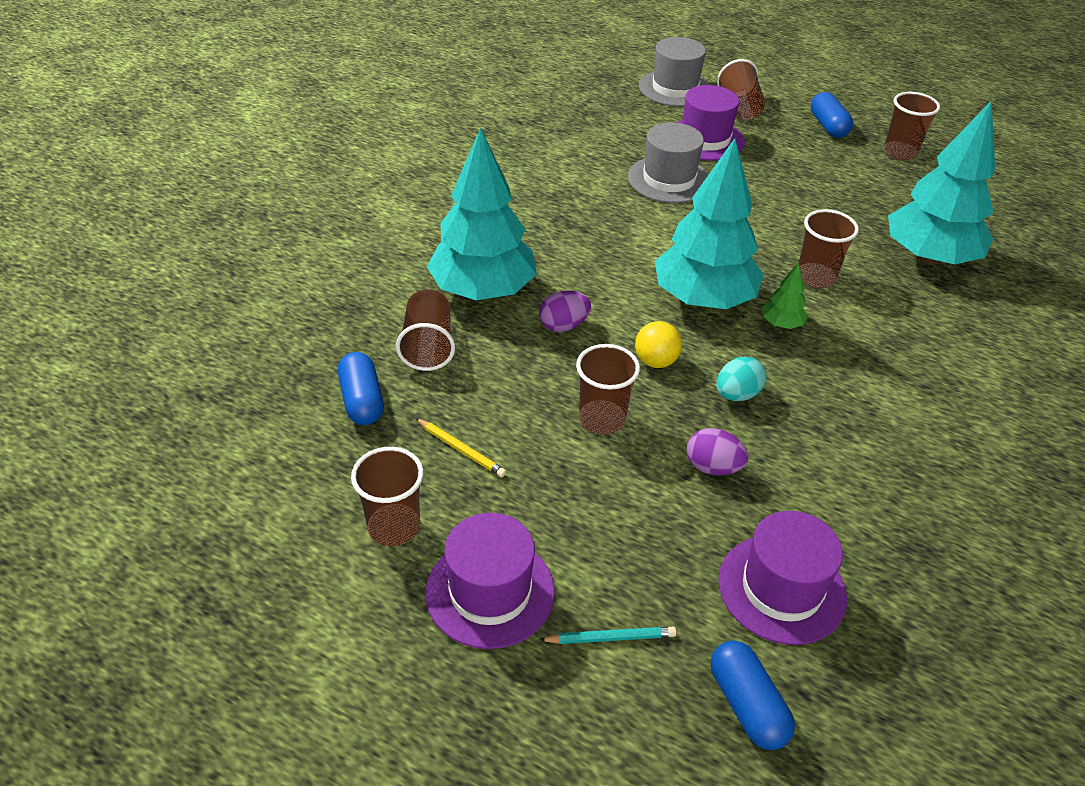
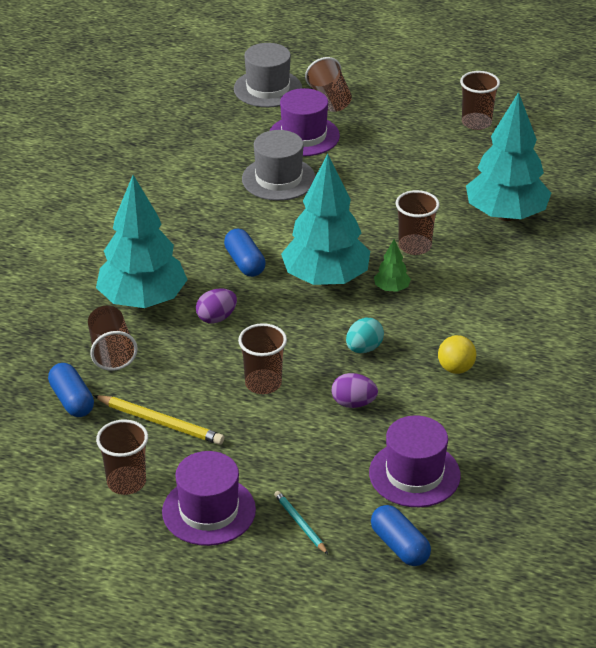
camera: 10 degrees left, 5 degrees down
yellow pencil [415,418,506,477] -> yellow pencil [93,395,224,445], size x1.62
turquoise pencil [539,627,676,644] -> turquoise pencil turned 105 degrees counterclockwise [274,491,328,554]
yellow ball [635,321,682,368] -> yellow ball moved to [438,335,476,374]
blue capsule [811,92,853,138] -> blue capsule moved to [224,228,266,277]

